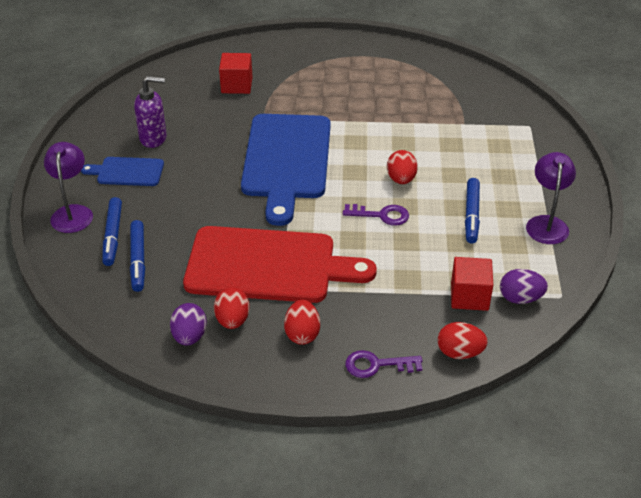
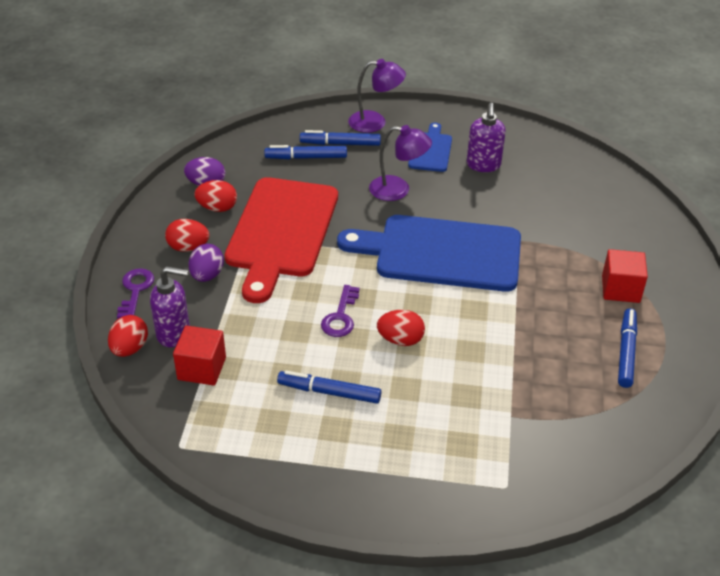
camera: 95 degrees right, 0 degrees up
red cube [219,53,252,94] -> red cube moved to [602,249,648,303]
purple egg [500,269,548,304] -> purple egg moved to [188,244,224,282]
purple lamp [526,152,576,244] -> purple lamp moved to [369,125,432,201]
none -> purple soap dispenser [150,266,190,347]
none -> blue marker [618,308,637,388]

